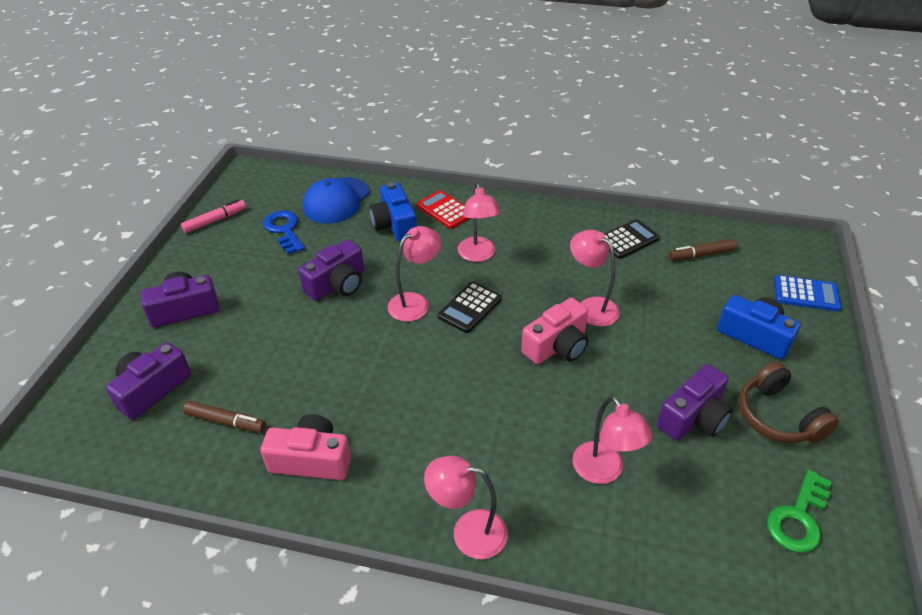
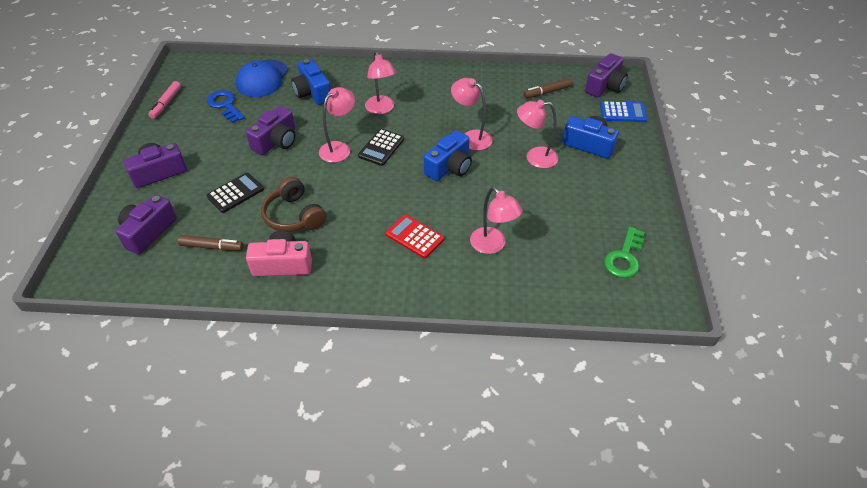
camera: 10 degrees left, 5 degrees up
pink marker [181,199,246,233] -> pink marker turned 150 degrees clockwise [148,81,181,119]
red calculator [417,190,470,229] -> red calculator moved to [386,215,444,258]
pink lamp [424,456,508,559] -> pink lamp moved to [517,100,558,168]
pink camera [521,298,588,364] -> blue camera [424,130,472,181]
black calculator [604,219,660,259] -> black calculator moved to [206,172,264,213]
purple camera [657,364,733,441] -> purple camera moved to [585,53,628,98]
brown headphones [739,362,839,443] -> brown headphones moved to [261,177,326,232]

